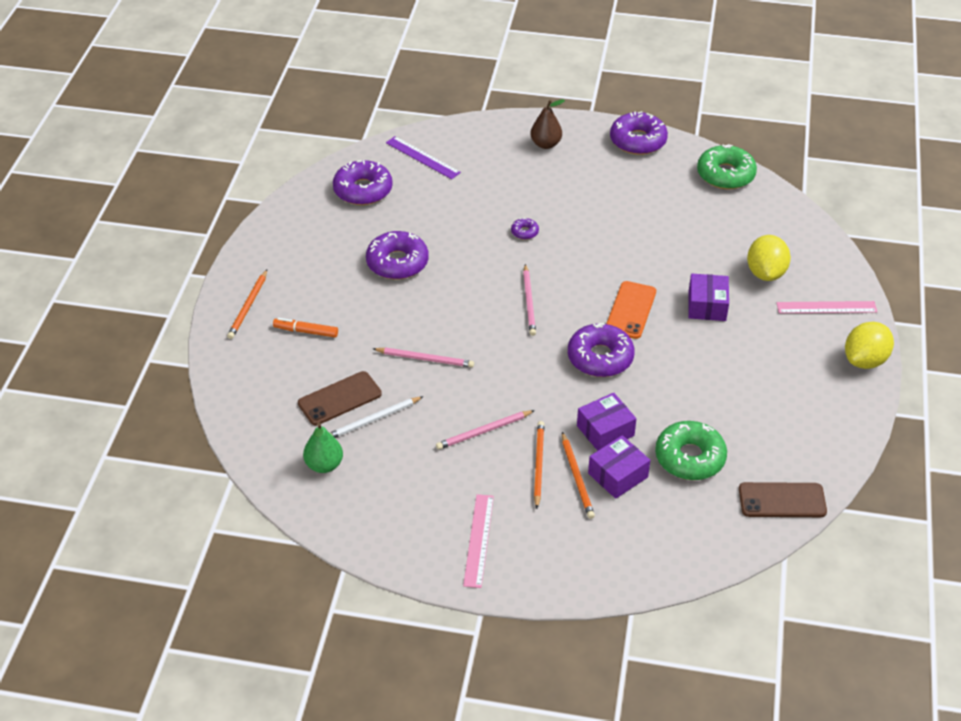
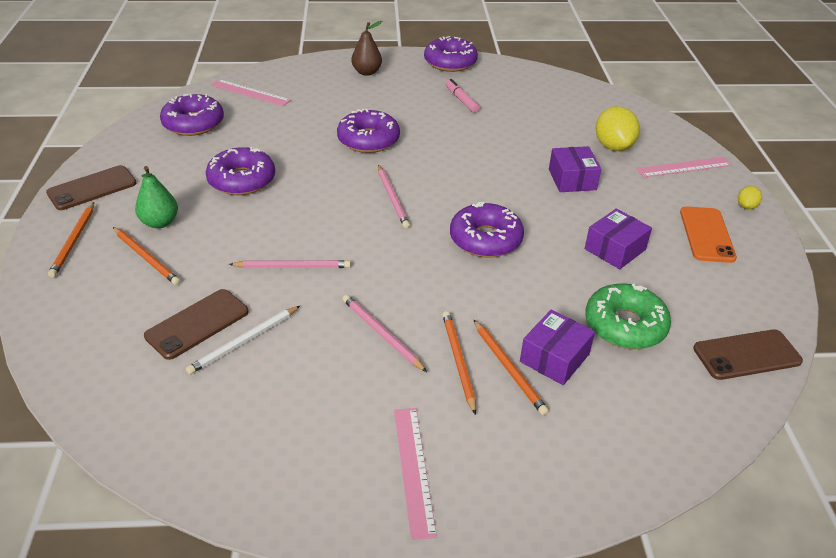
camera: 15 degrees left, 5 degrees down
orange marker [273,318,338,337] -> orange pencil [113,227,180,285]
green pear [303,423,343,473] -> green pear moved to [135,166,178,228]
purple ruler [386,136,461,179] -> pink ruler [211,79,291,106]
pink pencil [436,410,535,450] -> pink pencil turned 90 degrees clockwise [343,295,427,372]
purple donut [511,218,539,240] -> purple donut [337,109,400,153], size x2.20
purple box [577,393,636,451] -> purple box moved to [585,209,652,269]
orange phone [606,281,656,339] -> orange phone moved to [680,206,737,263]
green donut [697,144,757,189] -> none
yellow lemon [845,322,894,369] -> yellow lemon [738,186,762,209], size x0.49
none -> brown phone [46,165,136,210]
none -> pink marker [445,79,479,113]

